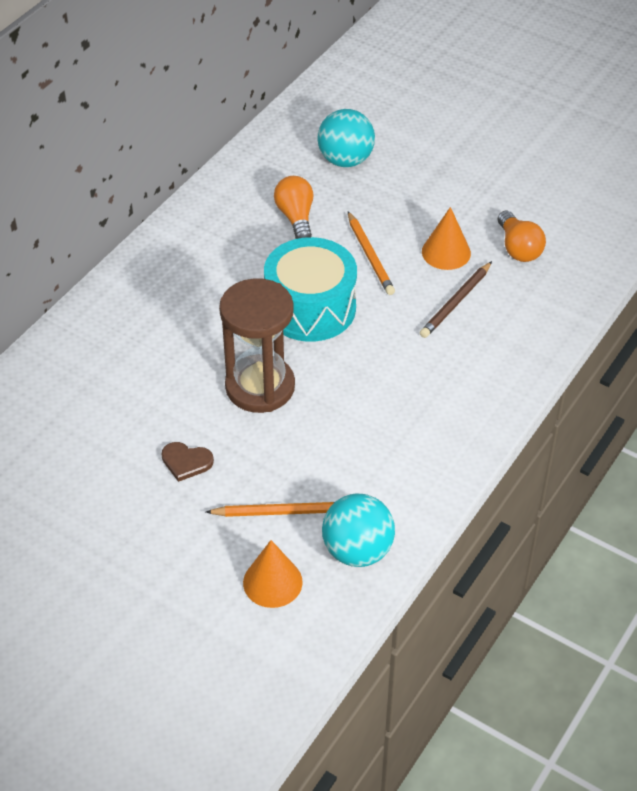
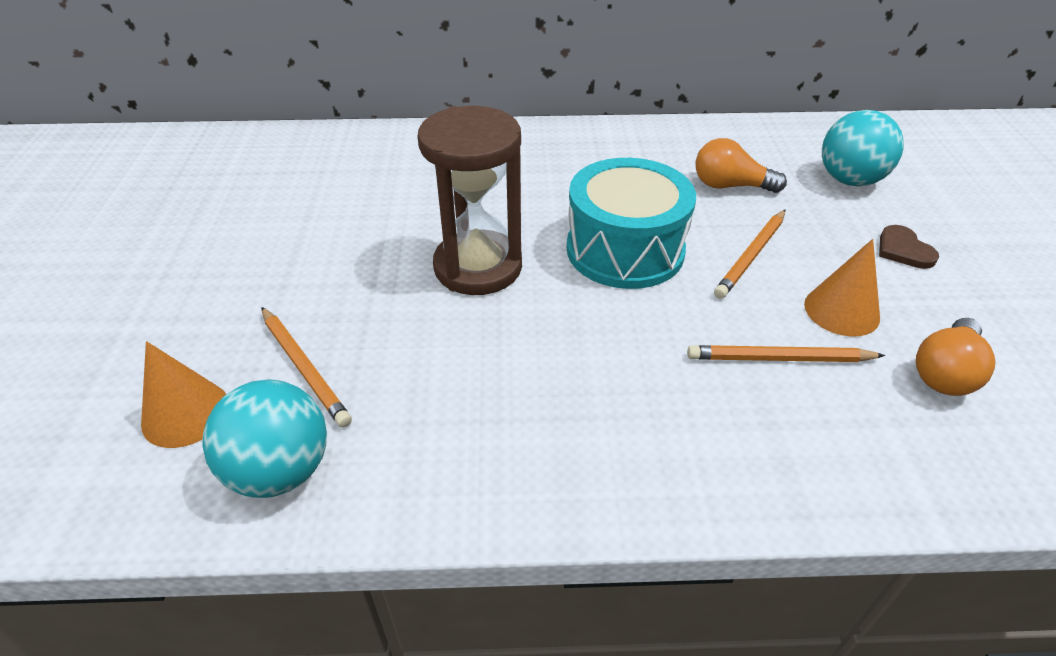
camera: 55 degrees right, 5 degrees down
brown heart [161,442,214,482] -> brown heart moved to [879,225,939,269]
orange light bulb [274,176,313,239] -> orange light bulb turned 120 degrees counterclockwise [696,138,787,193]
brown pencil [420,261,492,338] -> orange pencil [687,345,885,362]

